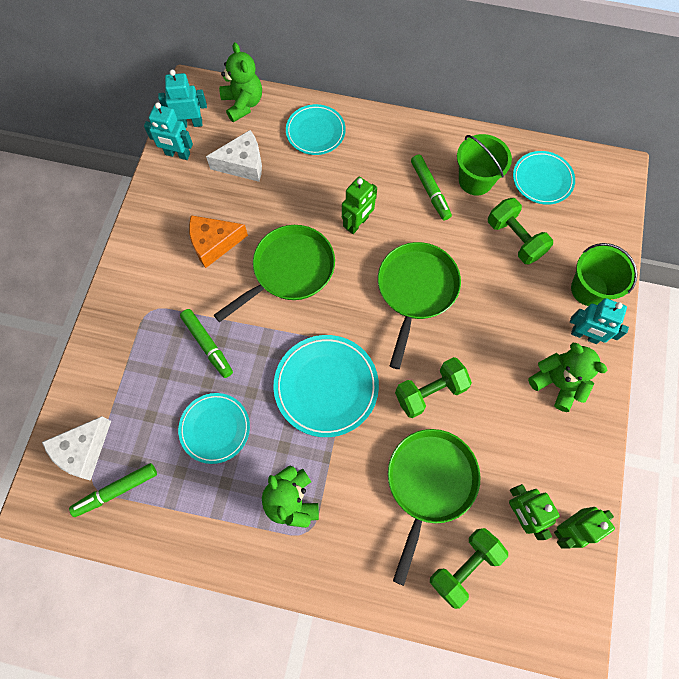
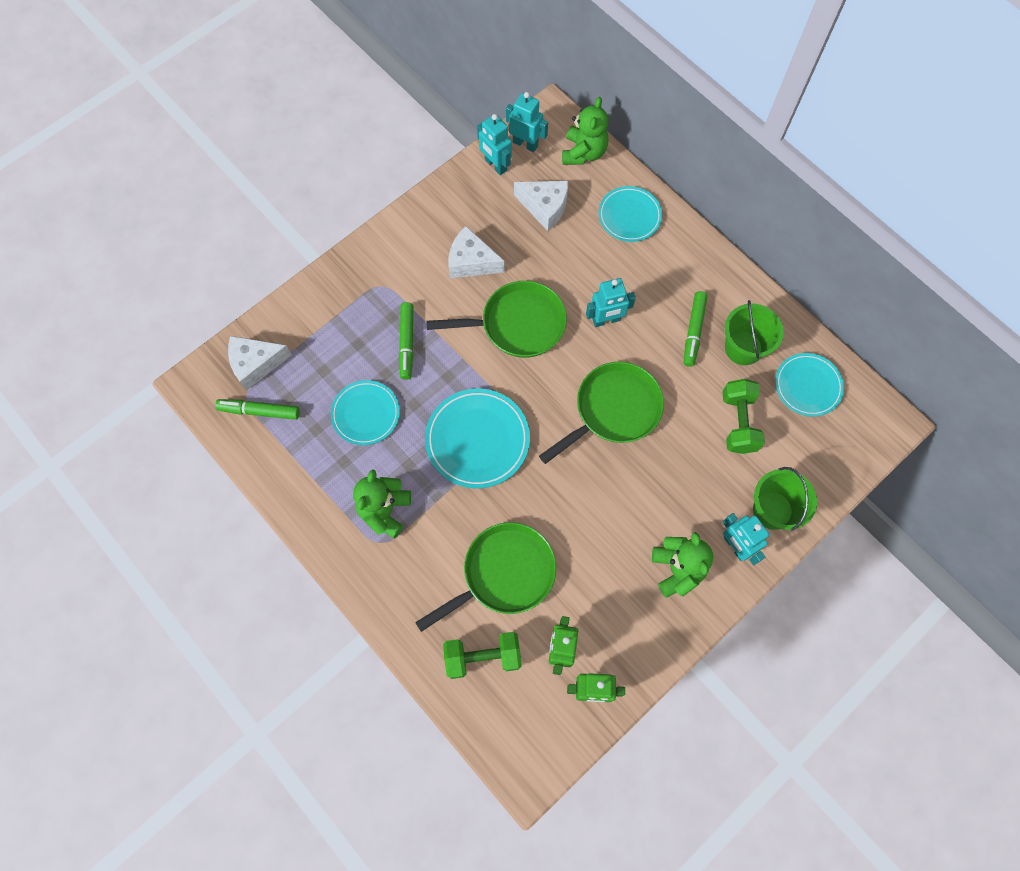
camera: 35 degrees right, 0 degrees up
orange cheese [189,215,248,268] -> white cheese [448,226,505,278]
green robot [342,177,377,234] -> turquoise robot [586,278,636,327]
green dumbbell [395,357,472,418] -> none

